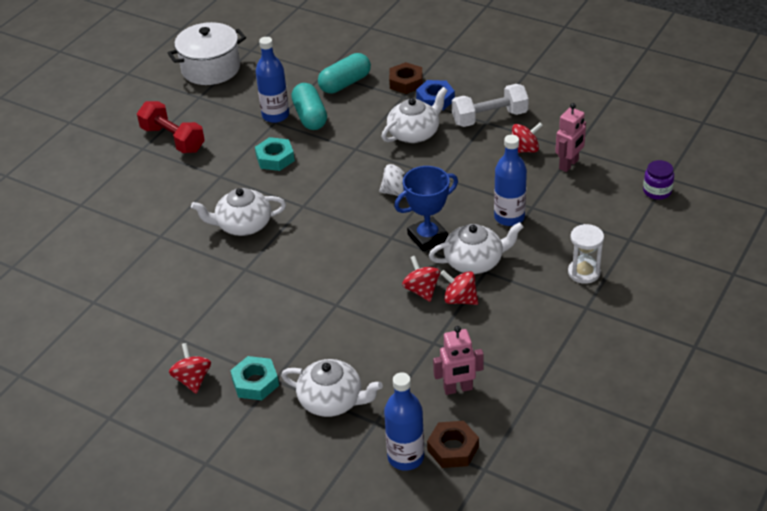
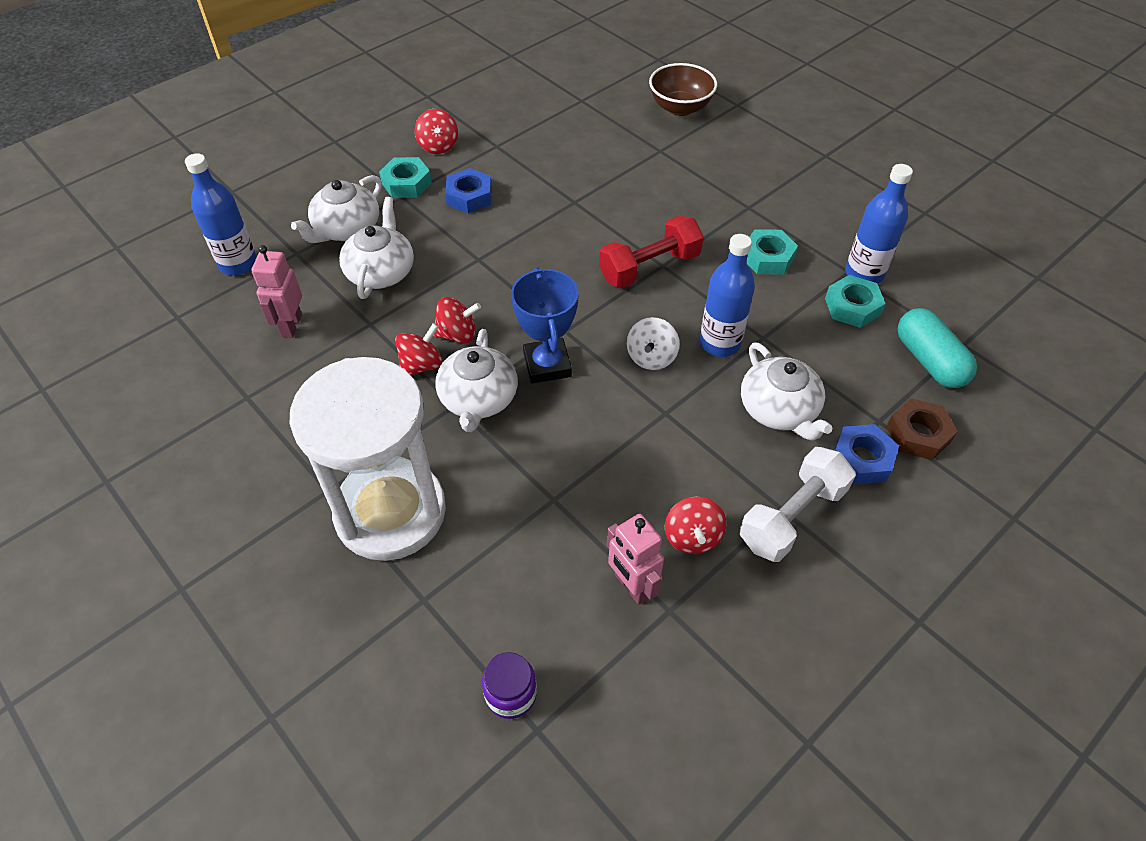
camera: 105 degrees right, 10 degrees up
red dumbbell [137,101,205,153] -> red dumbbell moved to [599,215,704,288]
white pot [168,22,246,85] -> none
red spinning top [169,343,211,394] -> red spinning top turned 75 degrees clockwise [415,109,458,154]
white teapot [191,188,286,236] -> white teapot moved to [339,197,414,299]
turquoise capsule [291,83,327,130] -> turquoise nut [825,275,886,328]
brown nut [427,421,479,468] -> none
white dumbbell [452,84,529,127] -> white dumbbell turned 45 degrees clockwise [740,447,856,562]
blue bottle [494,135,527,226] -> blue bottle moved to [700,234,755,357]
white hourglass [568,224,604,284] -> white hourglass [290,357,446,561], size x2.30
none -> blue nut [445,168,492,213]
none -> brown bowl [649,63,717,116]

